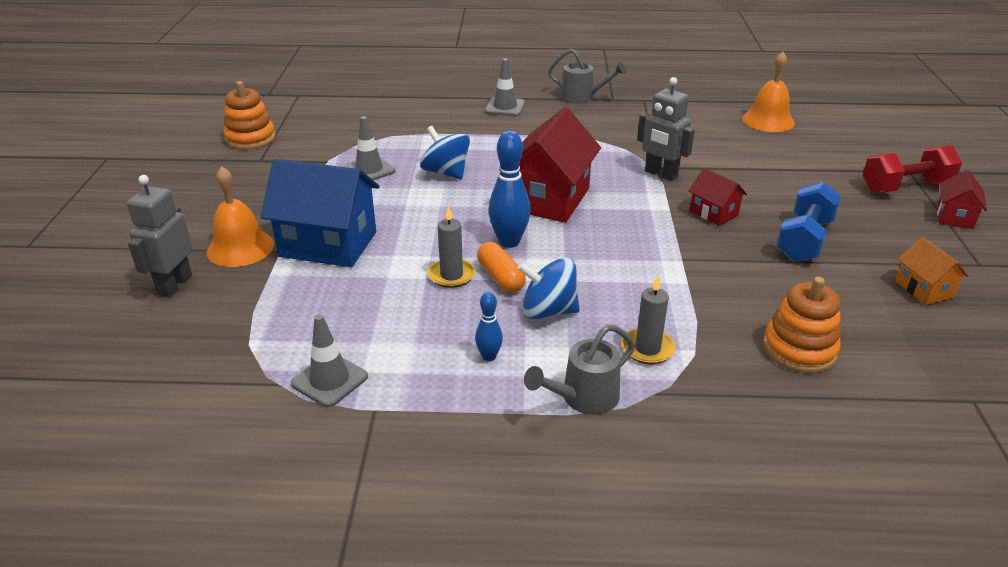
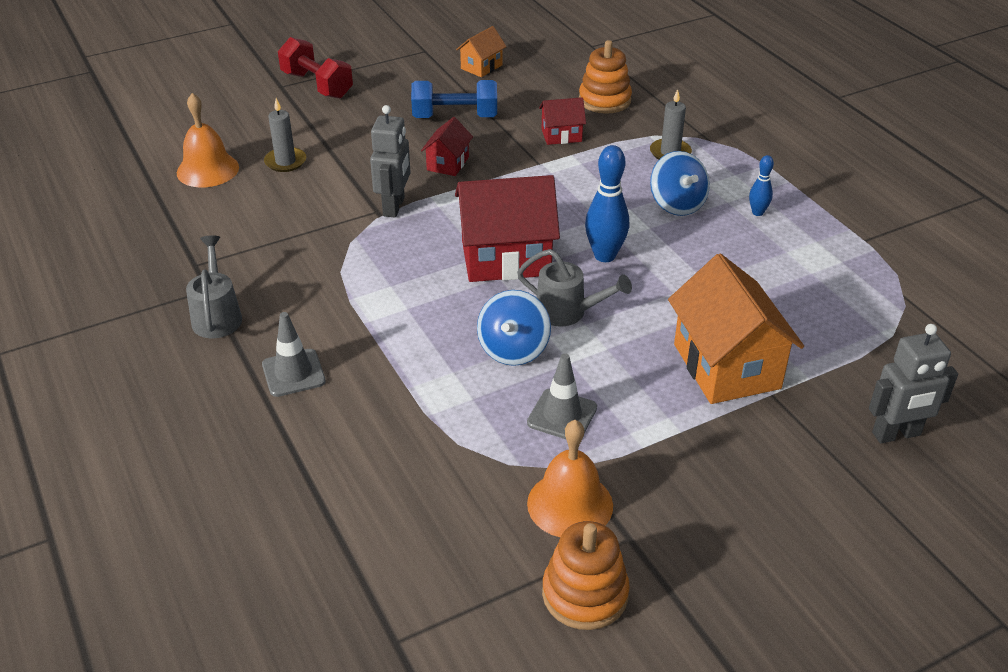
camera: 120 degrees left, 5 degrees up
orange bell [207,166,274,267] -> orange bell moved to [527,420,613,537]
blue house [261,159,379,267] -> orange house [668,254,804,404]
grey traffic cone [291,314,368,407] -> none
grey candle [428,205,475,288] -> grey candle moved to [264,98,306,172]
orange capsule [477,242,526,293] -> none
grey watering can [524,324,635,415] -> grey watering can moved to [517,249,632,327]
red house [937,170,987,229] -> red house moved to [539,97,586,145]

